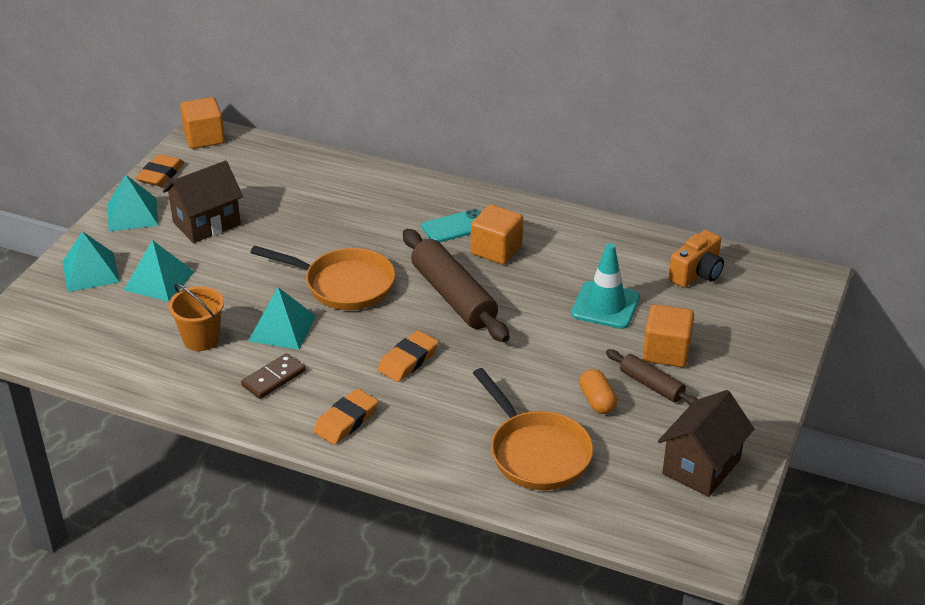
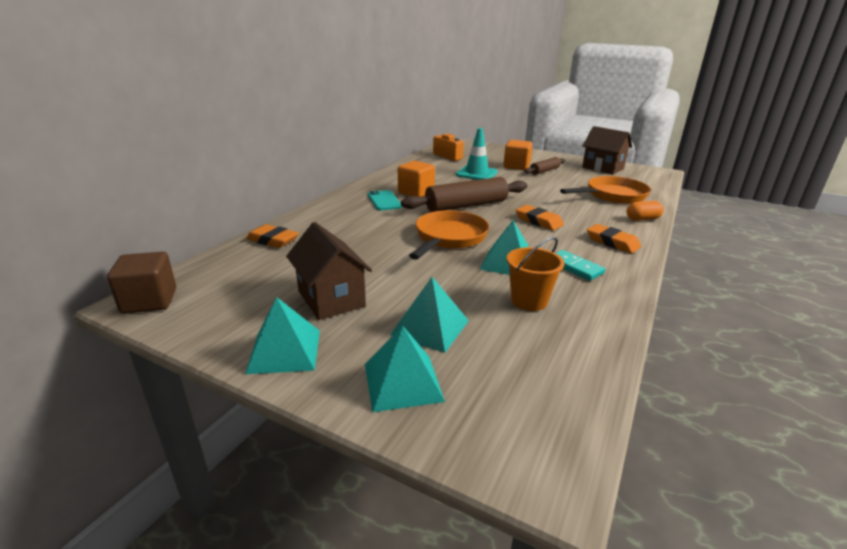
camera: 85 degrees left, 10 degrees down
orange eraser [136,154,184,187] -> orange eraser moved to [246,224,299,248]
orange cube [180,97,225,149] -> brown cube [107,252,176,314]
brown domino [241,353,305,399] -> turquoise domino [556,250,605,281]
orange capsule [580,369,617,414] -> orange capsule moved to [627,201,664,221]

